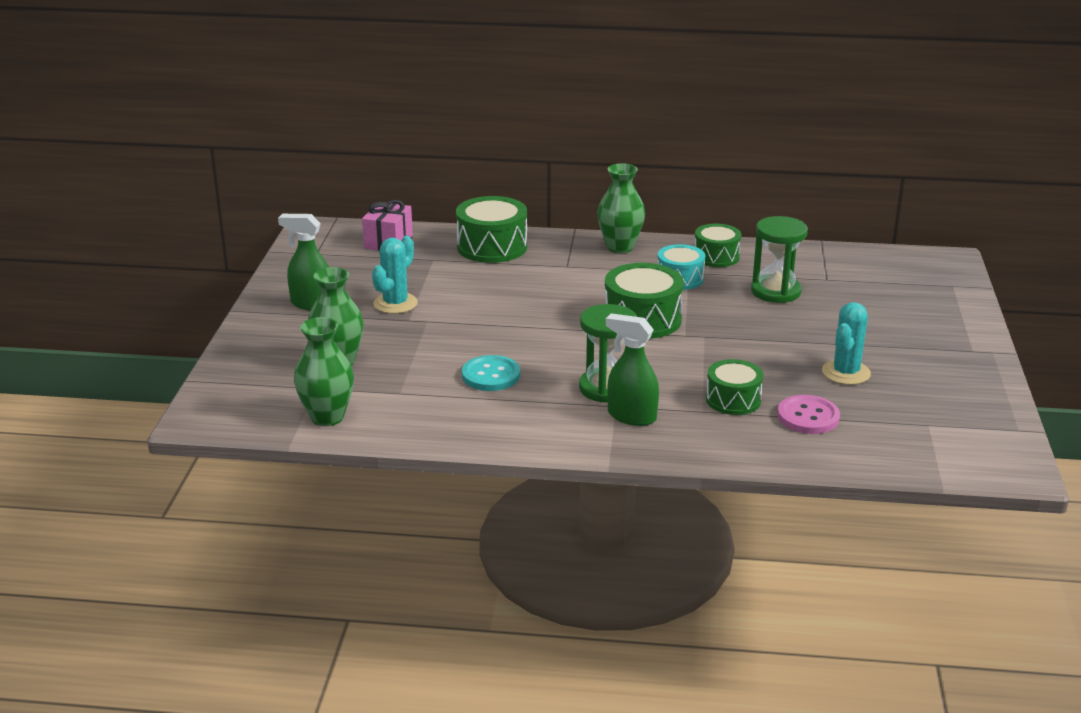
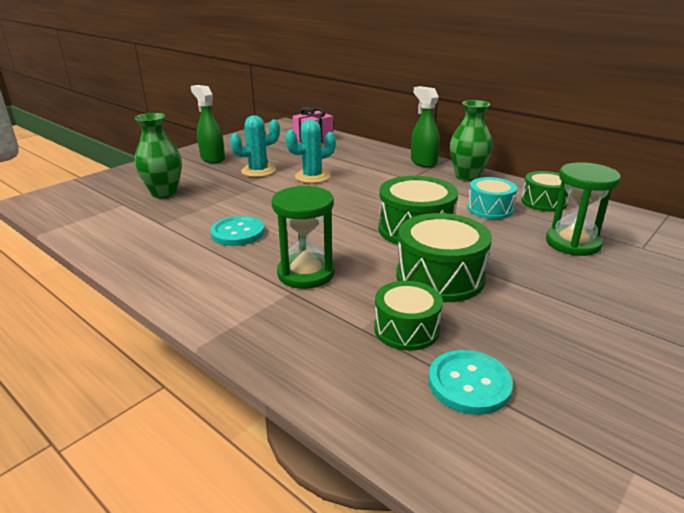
camera: 35 degrees right, 0 degrees up
green vase [294,317,354,426] -> none
green drum [456,196,527,263] -> green drum moved to [396,213,492,302]
green spray bottle [606,313,659,426] -> green spray bottle moved to [411,86,440,168]
pink button [777,395,840,434] -> turquoise button [428,350,513,415]
turquoise cactus [822,302,871,385] -> turquoise cactus moved to [285,120,336,183]

